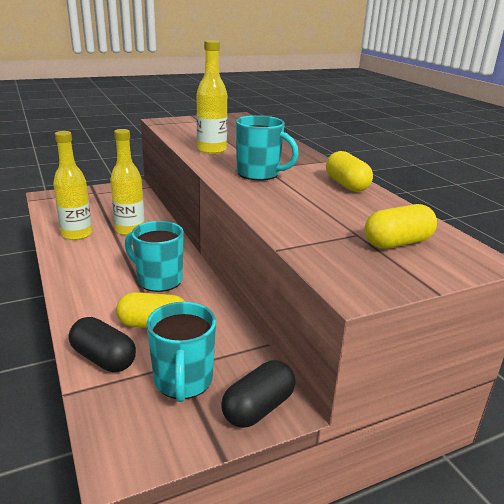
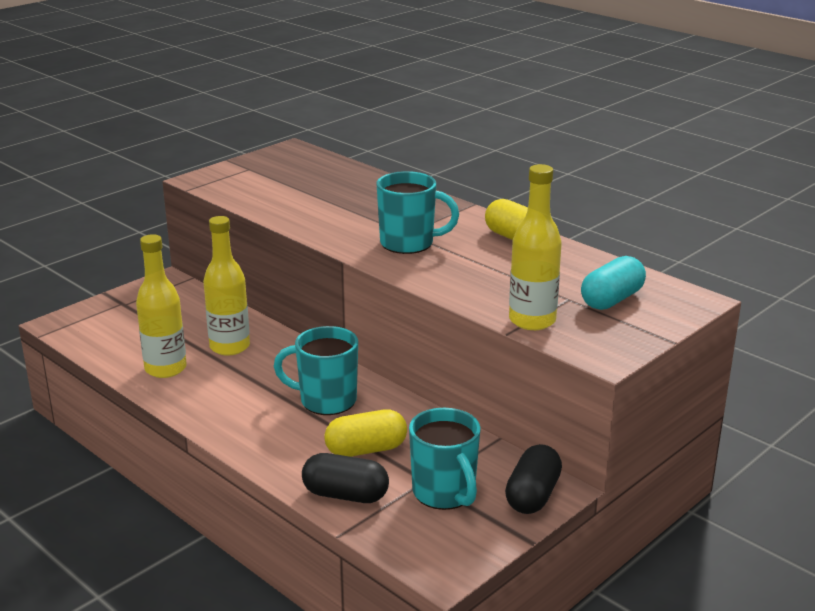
camera: 20 degrees left, 0 degrees up
yellow bottle [197,40,227,154] -> yellow bottle moved to [509,164,562,330]
yellow capsule [364,204,437,249] -> turquoise capsule [581,256,646,310]

